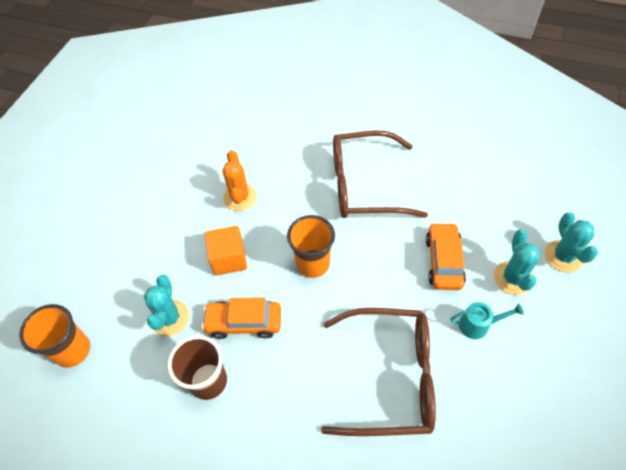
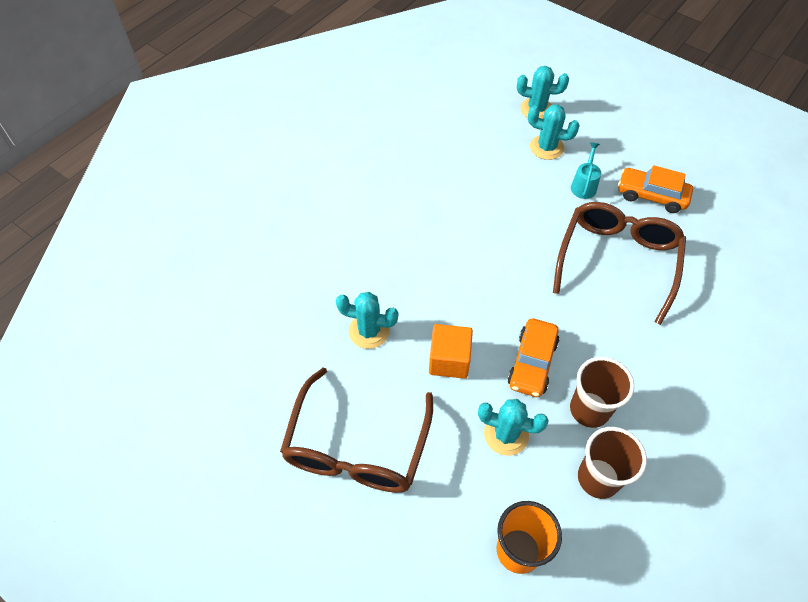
camera: 75 degrees left, 0 degrees up
orange cactus [222,150,257,211] -> turquoise cactus [336,292,398,349]
orange cup [287,215,335,278] -> none
brown glasses [333,131,428,218] -> brown glasses moved to [280,368,433,493]
orange car [426,222,466,290] -> orange car moved to [618,165,693,213]
none -> brown cup [578,427,647,499]

